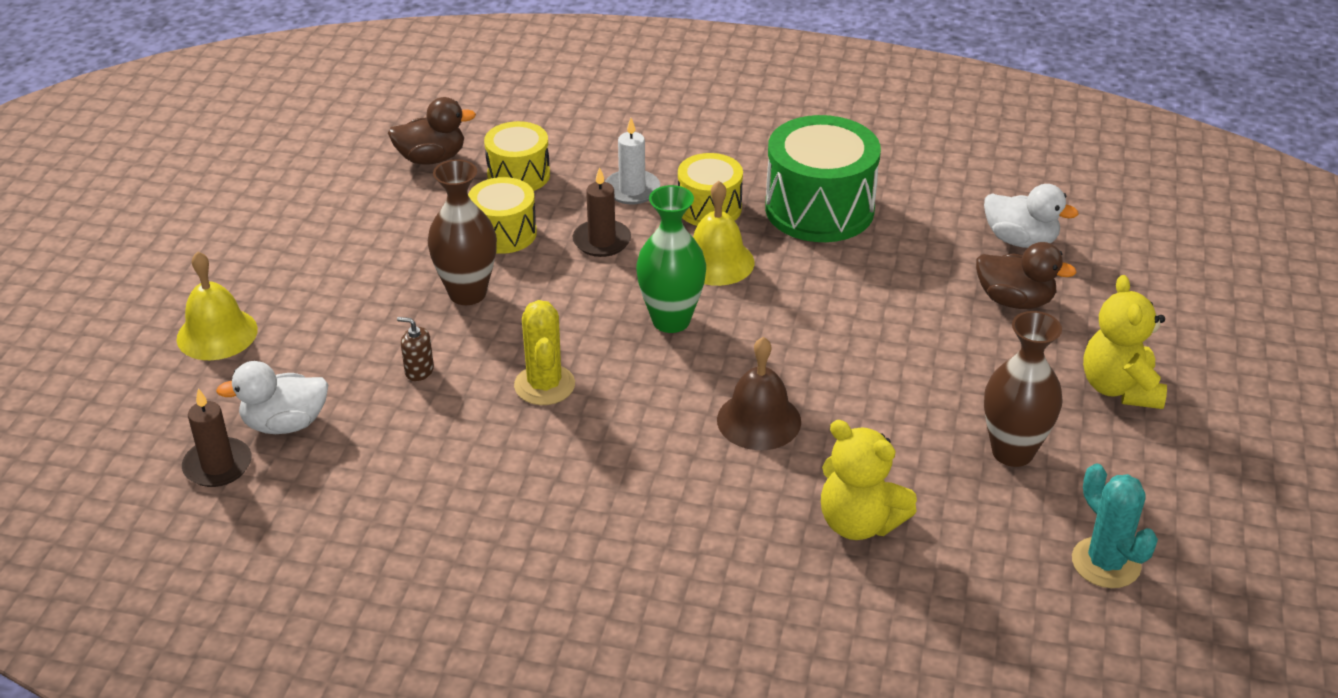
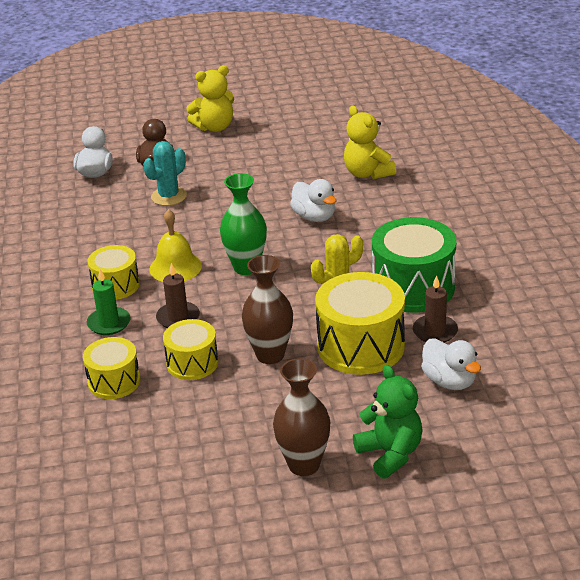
camera: 110 degrees left, 5 degrees down
yellow bell [177,251,258,360] -> green teddy bear [353,365,423,479]
brown candle [182,388,252,487] -> brown candle moved to [413,275,458,343]
brown duck [388,97,476,165] -> none
brown soap dispenser [397,317,434,381] -> yellow drum [315,272,405,375]
white candle [605,118,660,204] -> green candle [87,269,131,335]
brown bell [717,337,801,450] -> white duck [290,179,337,222]
green drum [765,115,881,242] -> green drum moved to [372,217,456,313]
yellow teddy bear [821,420,917,540] -> yellow teddy bear turned 135 degrees clockwise [344,105,396,179]
brown vase [984,311,1063,467] -> brown vase moved to [273,358,330,476]
turquoise cactus [1072,464,1158,588] -> turquoise cactus moved to [143,141,187,206]

